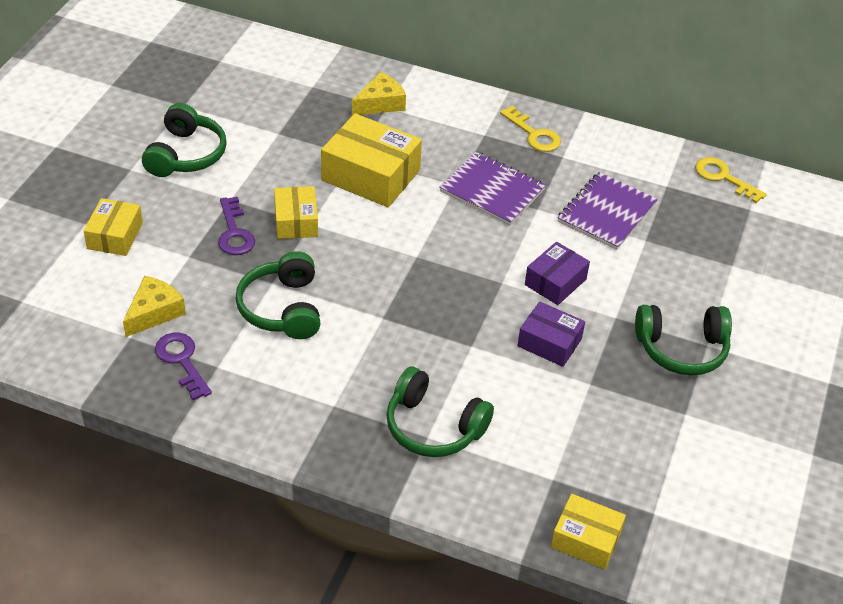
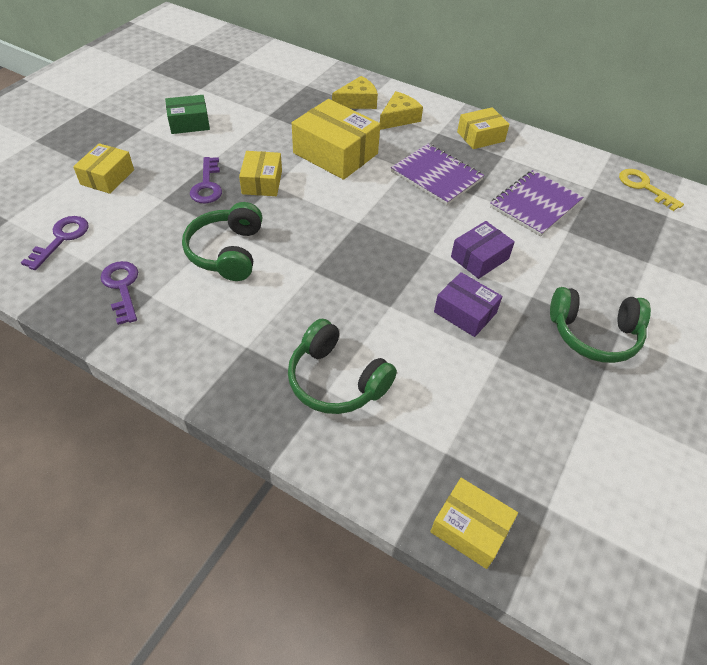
camera: 10 degrees right, 5 degrees up
yellow cheese [123,276,186,337] -> yellow cheese moved to [380,91,423,130]
green headphones [142,103,227,177] -> green box [165,95,210,134]
yellow key [500,106,561,152] -> yellow box [457,107,510,149]
none -> purple key [21,216,89,270]

